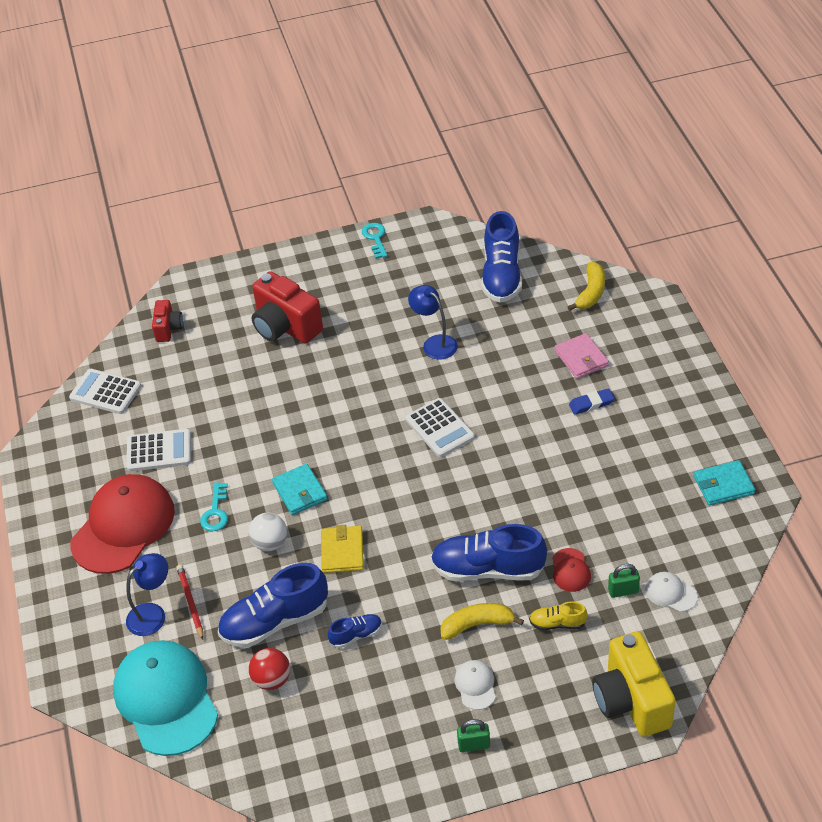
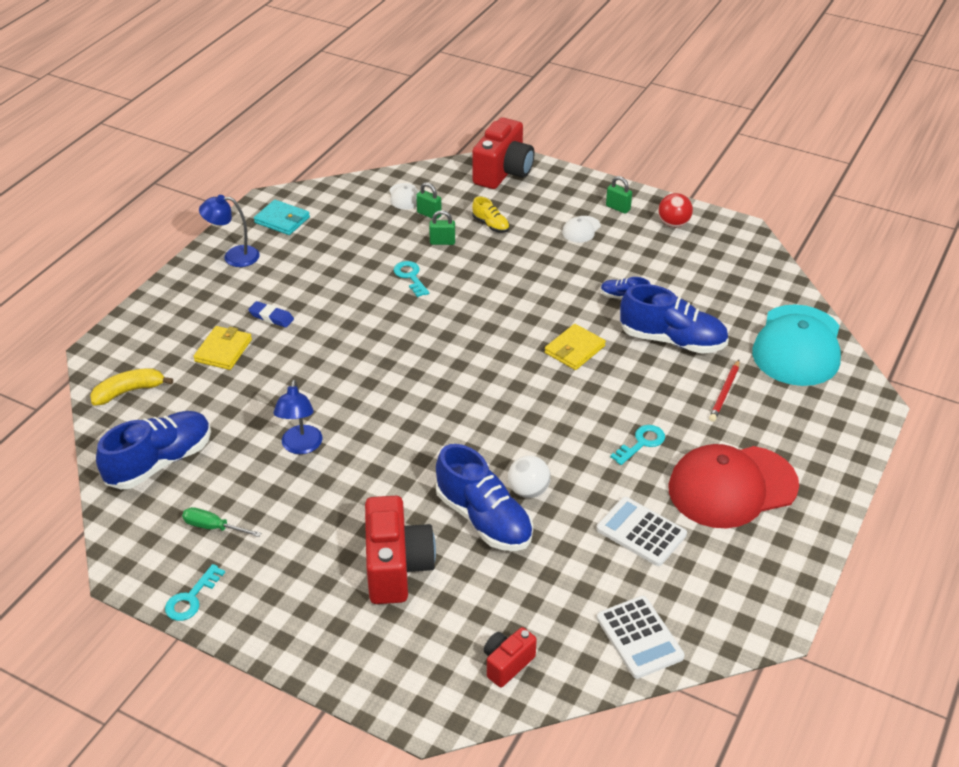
camera: 140 degrees left, 5 degrees down
blue lamp [126,553,168,636] -> blue lamp moved to [199,195,259,267]
white ball [248,513,287,551] -> white ball moved to [508,455,551,498]
red ball [249,648,290,690] -> red ball moved to [658,193,693,227]
turquoise wallet [272,464,327,515] -> none
white calculator [405,398,475,457] -> none
blue shoe [431,524,547,581] -> blue shoe moved to [436,444,533,551]
yellow banana [440,603,524,640] -> none
red cap [552,548,591,592] -> green padlock [429,210,455,245]
pink wallet [554,333,609,379] -> yellow wallet [193,326,252,370]
yellow camera [592,631,676,737] -> red camera [472,117,534,189]
none -> green screwdriver [182,507,261,537]
none -> turquoise key [394,261,429,297]

